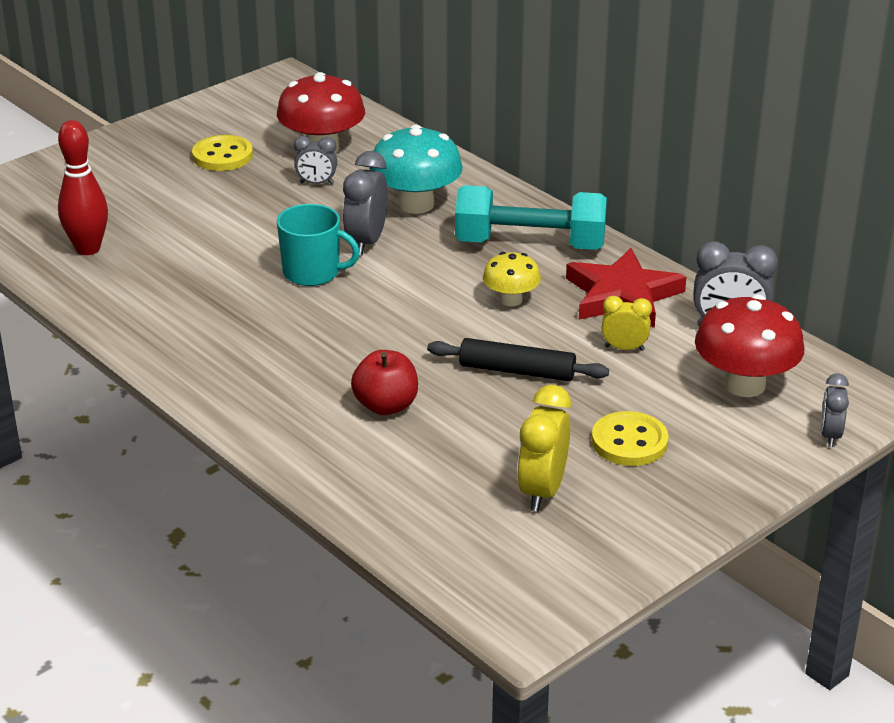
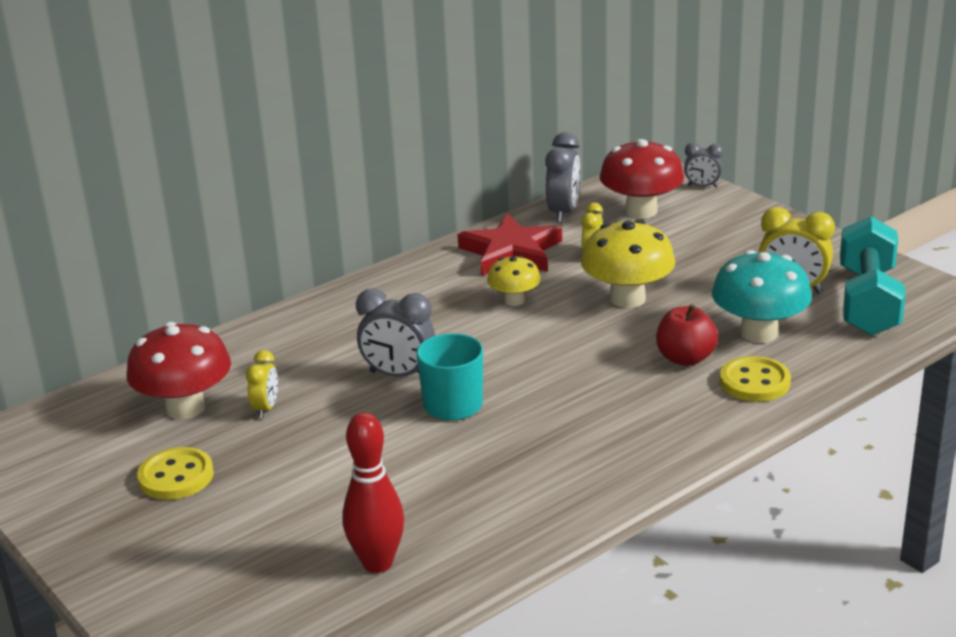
camera: 85 degrees left, 5 degrees down
grey clock [294,136,337,185] -> yellow clock [246,350,278,418]
turquoise mushroom [369,125,463,214] -> turquoise mushroom moved to [712,250,812,343]
black rolling pin [427,338,609,381] -> yellow mushroom [581,220,675,308]
turquoise dumbbell [455,185,607,250] -> turquoise dumbbell moved to [840,216,906,336]
yellow button [592,411,669,466] -> yellow button moved to [720,356,791,402]

